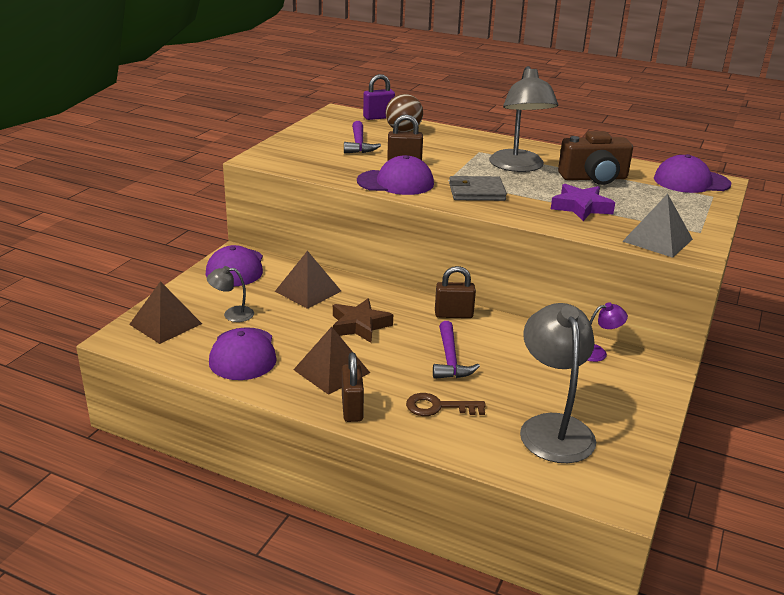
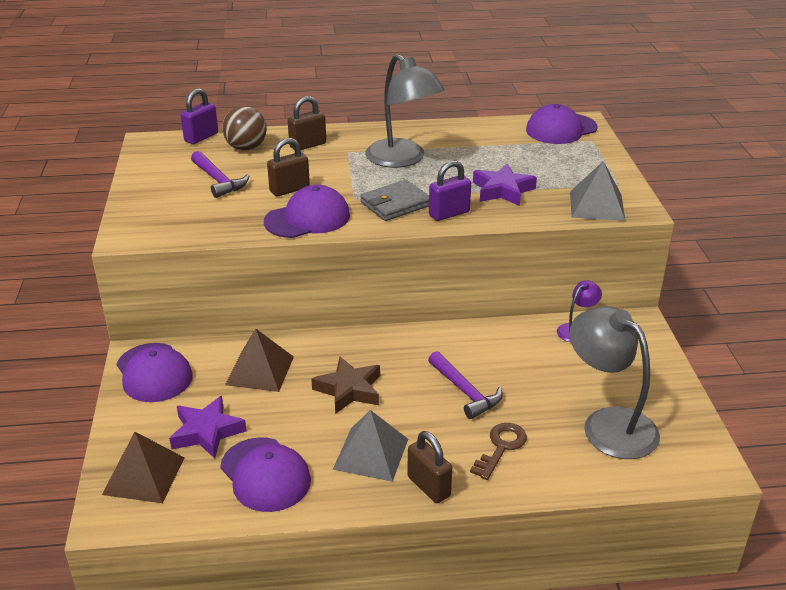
camera: 30 degrees left, 5 degrees up
grey lamp [207,266,254,322] -> purple star [169,396,246,459]
brown pyramid [293,327,370,395] -> grey pyramid [333,410,408,482]
brown key [406,393,486,416] -> brown key turned 150 degrees clockwise [470,423,527,480]
brown padlock [435,266,476,318] -> brown padlock moved to [288,96,326,150]
brown camera [558,131,633,185] -> none
none -> purple padlock [429,160,471,221]

